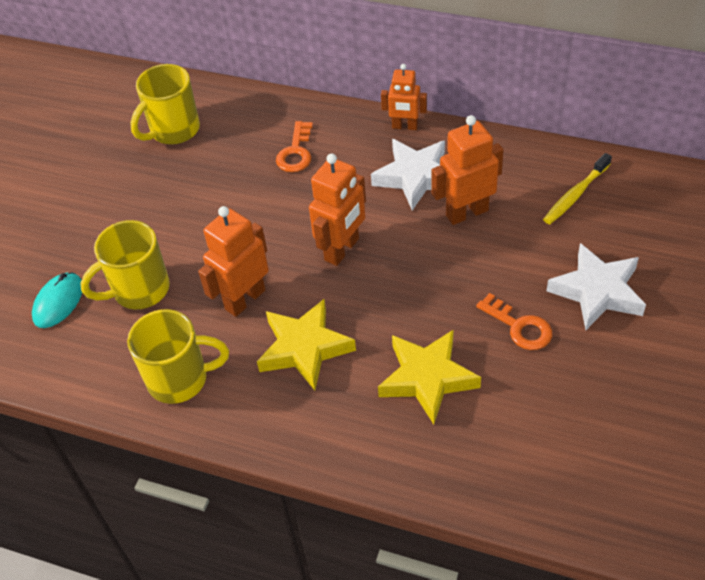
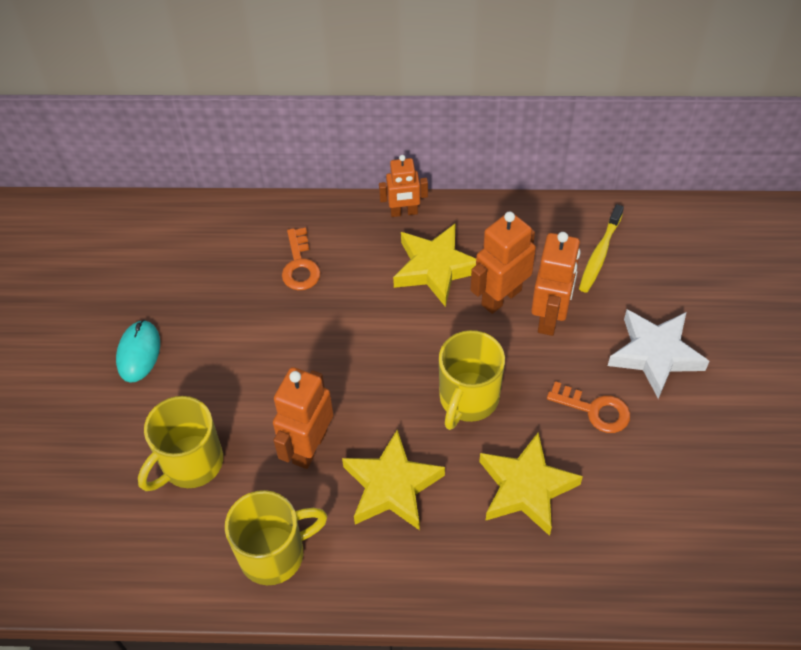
camera: 20 degrees left, 5 degrees up
turquoise mouse [32,272,82,328] -> turquoise mouse moved to [116,320,160,383]
yellow mug [130,64,200,144] -> yellow mug moved to [439,330,505,430]
orange robot [309,153,366,266] -> orange robot moved to [531,232,580,336]
white star [371,139,445,211] -> yellow star [393,223,476,307]

